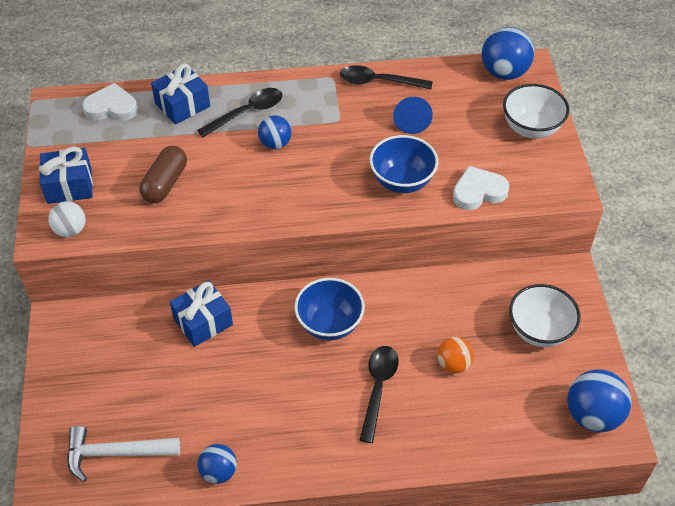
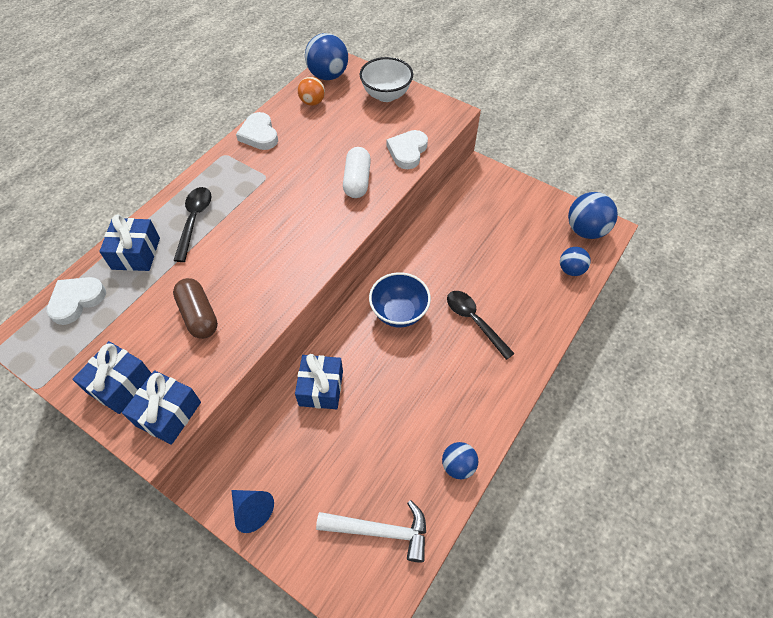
camera: 50 degrees left, 5 degrees up
white ball [48,201,86,237] -> blue gift [122,370,201,445]
white hammer [67,425,180,482] -> white hammer turned 120 degrees counterclockwise [316,500,426,563]
blue ball [258,115,292,149] -> blue ball moved to [560,247,591,276]
black spoon [340,65,433,89] -> white heart [236,112,278,150]
blue bowl [370,135,438,193] -> white capsule [343,147,371,198]
blue cone [393,97,433,134] -> blue cone moved to [231,490,274,533]
orange ball [437,337,474,373] -> orange ball moved to [298,77,325,106]
white bowl [509,284,581,347] -> none

